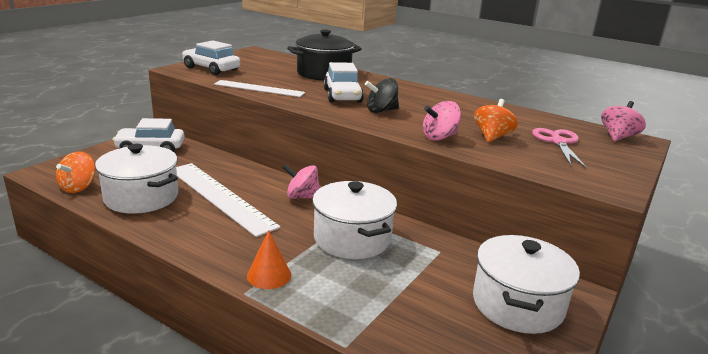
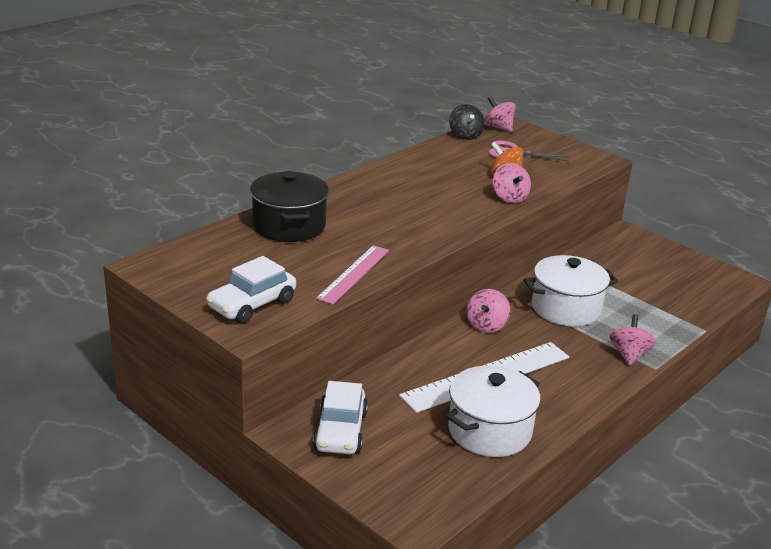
camera: 80 degrees left, 5 degrees up
orange spinning top [56,152,96,193] -> none
white ruler [214,80,305,97] -> pink ruler [316,245,389,304]
orange cone [247,230,291,289] -> pink spinning top [609,314,656,366]
white car [323,62,364,103] -> none
black spinning top [365,78,399,113] -> black spinning top moved to [449,104,485,140]
white pot [473,235,580,334] -> none

